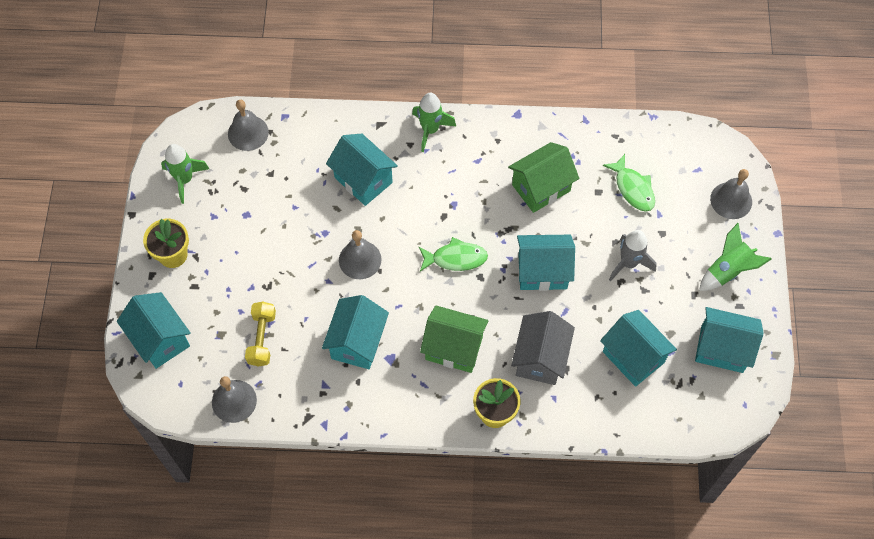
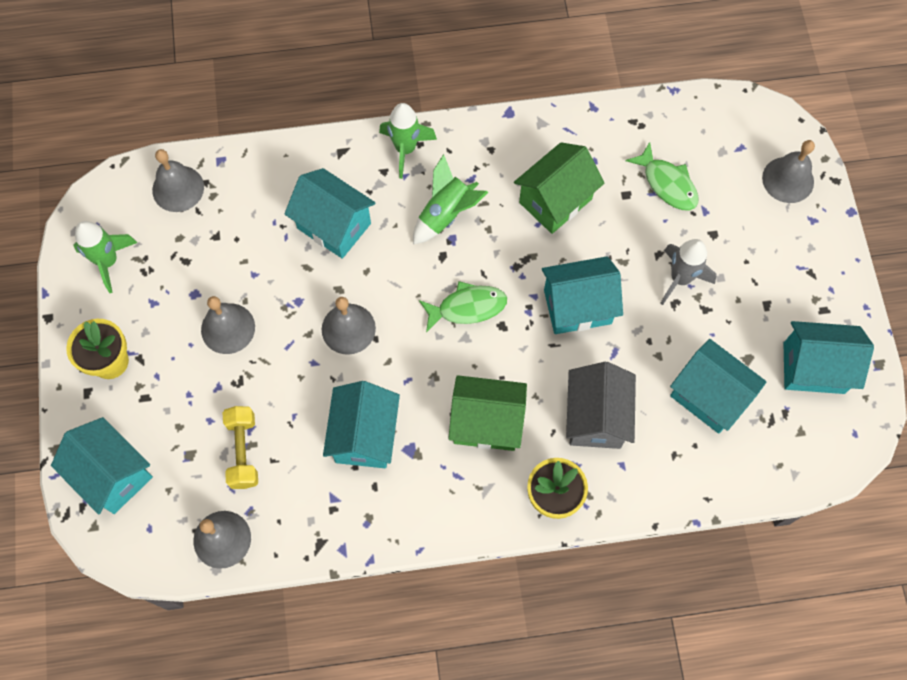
camera: 10 degrees left, 5 degrees up
green rocket [699,223,771,291] -> green rocket moved to [413,154,488,244]
none -> grey bell [201,296,255,354]

